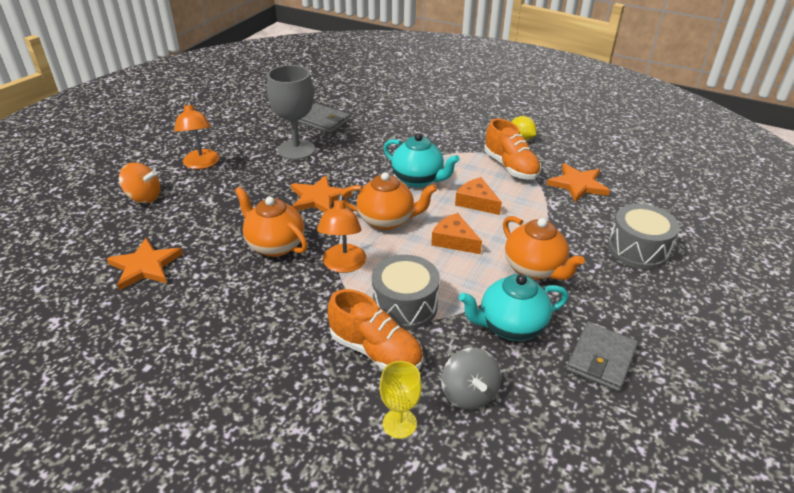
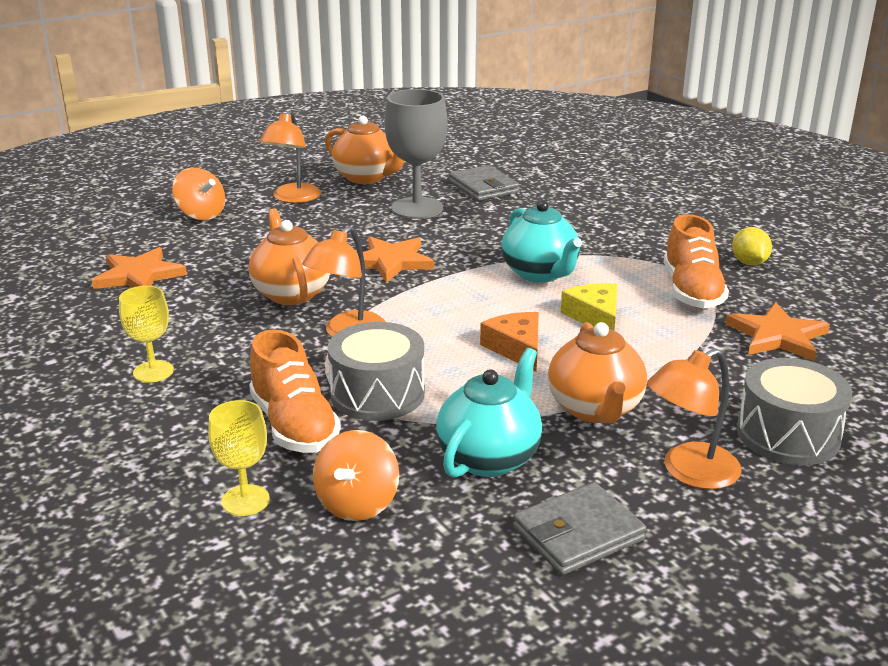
camera: 30 degrees right, 10 degrees down
orange teapot [341,172,437,230] -> orange teapot moved to [325,115,404,184]
grey spinning top [441,348,501,410] -> orange spinning top [313,430,399,521]
orange cheese [455,177,502,215] -> yellow cheese [561,283,618,330]
turquoise teapot [459,274,568,341] -> turquoise teapot turned 105 degrees clockwise [436,348,542,478]
none -> yellow goblet [119,286,174,383]
none -> orange lamp [647,348,742,489]

